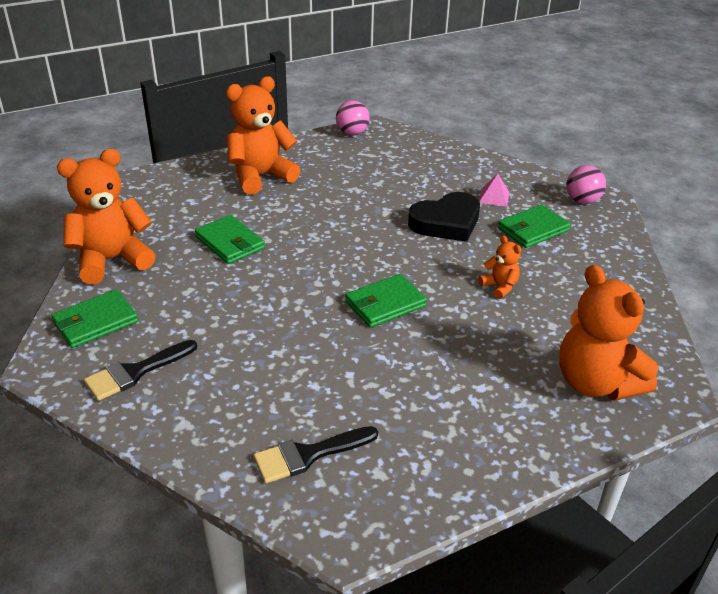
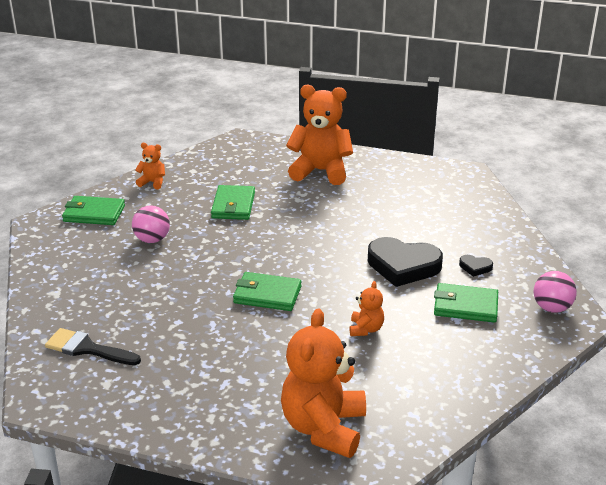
camera: 45 degrees right, 5 degrees down
orange teddy bear [57,149,156,285] -> orange teddy bear [135,143,165,189], size x0.46
black brush [84,340,197,401] -> none
pink ball [336,101,370,135] -> pink ball moved to [132,206,170,243]
pink pyramid [479,173,509,207] -> black heart [459,255,493,277]

